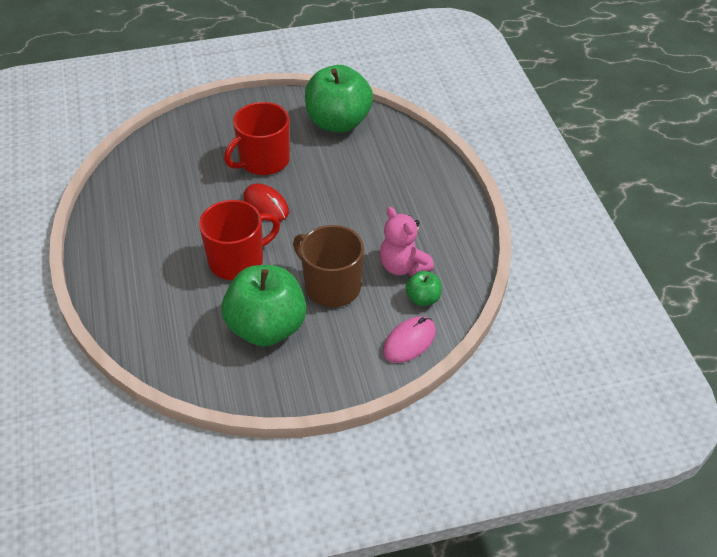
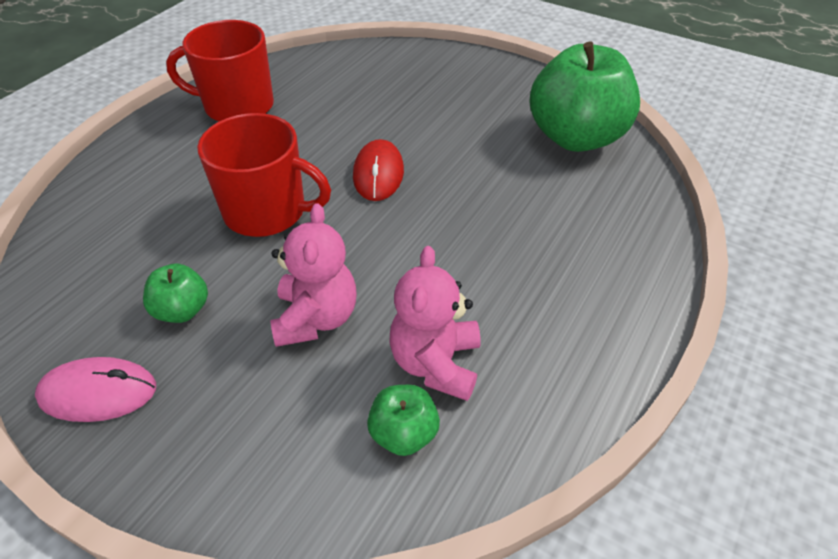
camera: 45 degrees right, 0 degrees up
green apple [221,265,307,347] -> green apple [143,264,208,323], size x0.45
red mug [224,102,290,175] -> red mug moved to [166,20,274,122]
brown mug [293,225,364,307] -> pink teddy bear [271,203,357,347]
pink mouse [383,316,436,363] -> pink mouse moved to [35,357,156,422]

